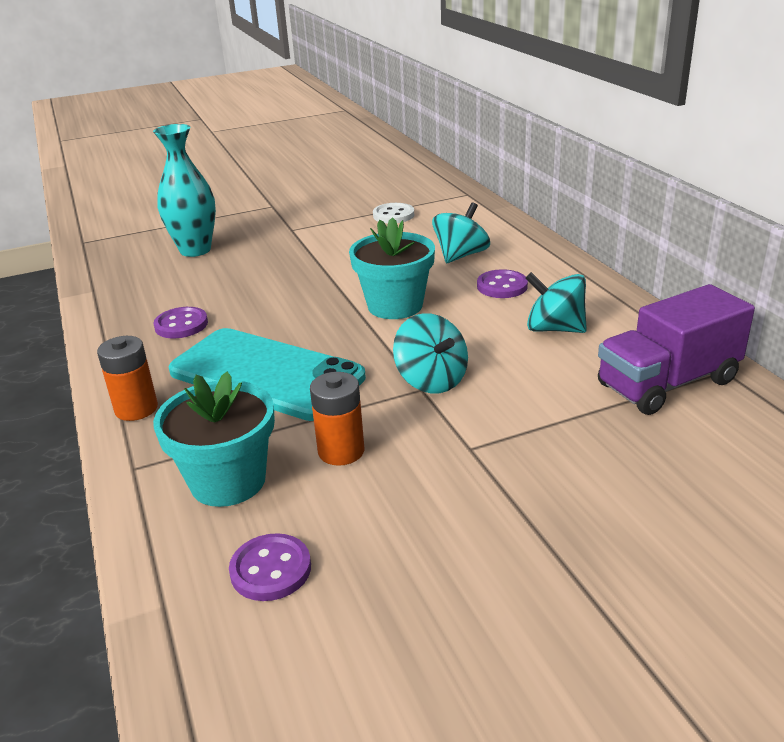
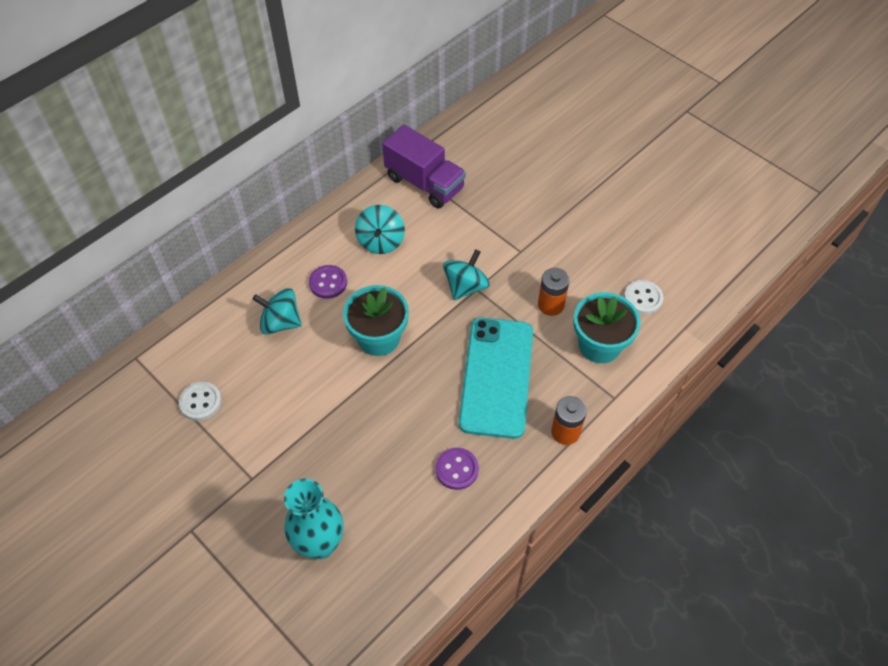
camera: 115 degrees left, 25 degrees up
purple button [229,533,311,601] -> white button [624,280,663,314]

